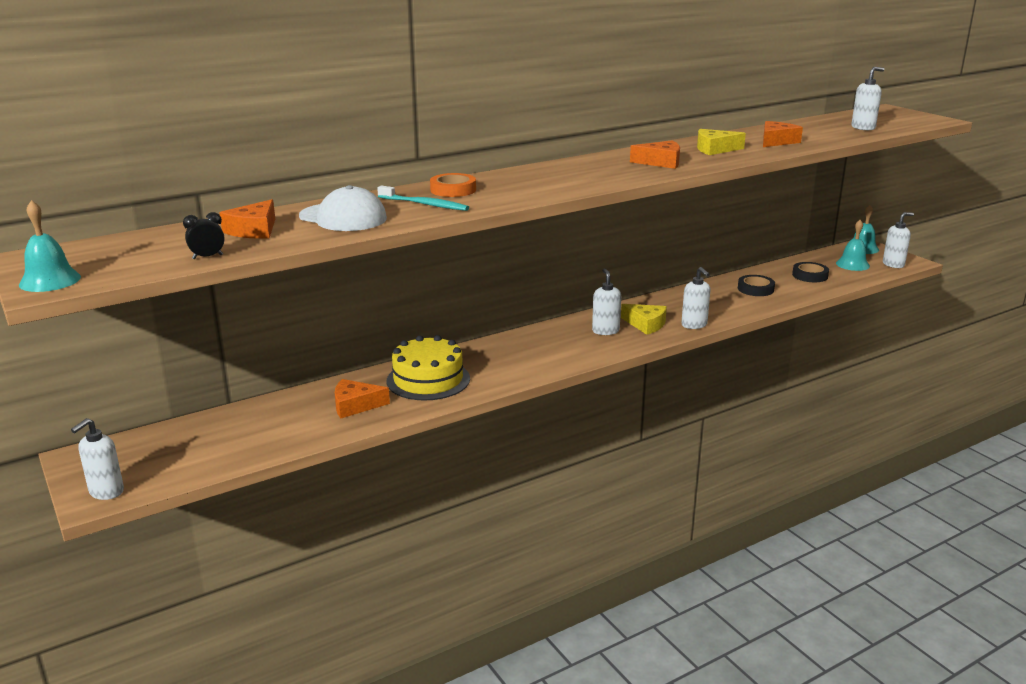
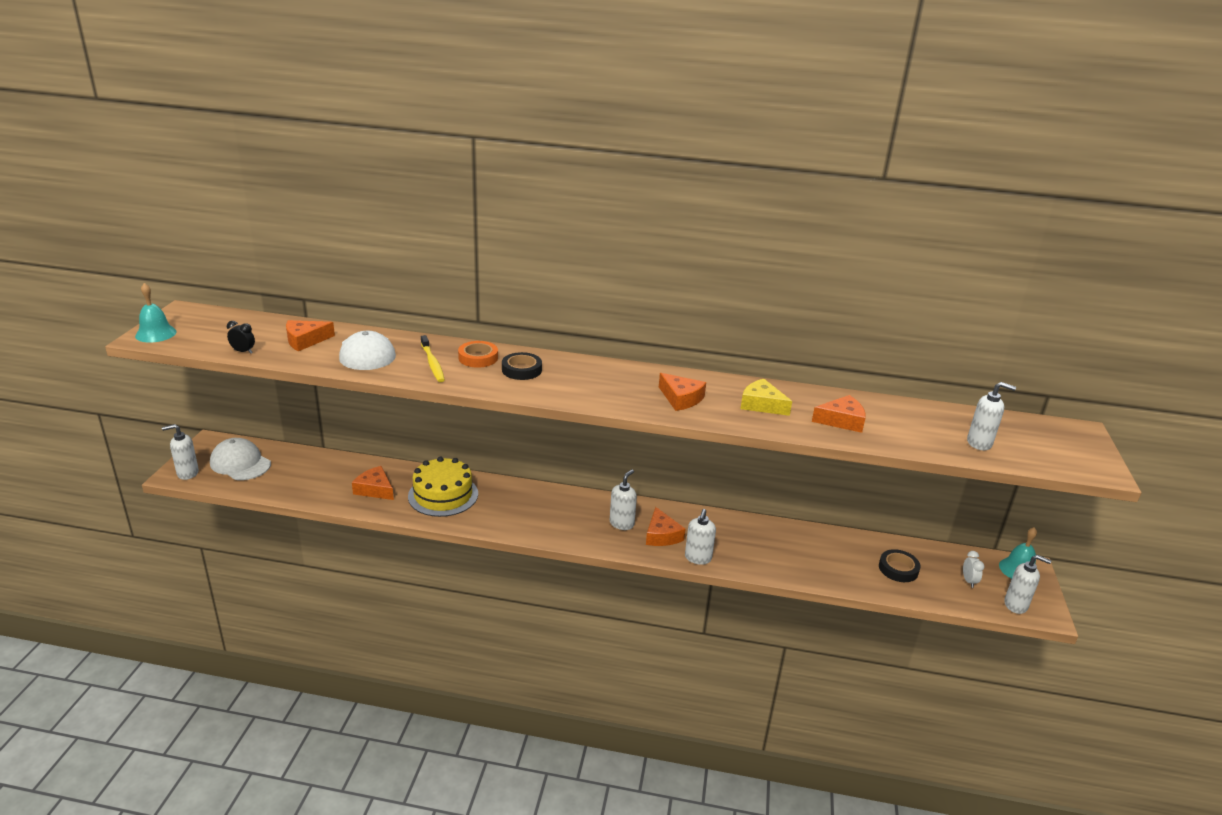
camera: 40 degrees right, 5 degrees up
turquoise toothbrush [377,185,469,211] -> yellow toothbrush [421,335,445,382]
yellow cheese [621,304,667,335] -> orange cheese [646,507,685,546]
black tape [738,275,775,296] -> black tape moved to [502,352,542,380]
turquoise bell [836,220,870,271] -> white clock [963,551,984,588]
none -> white cap [210,438,271,480]

